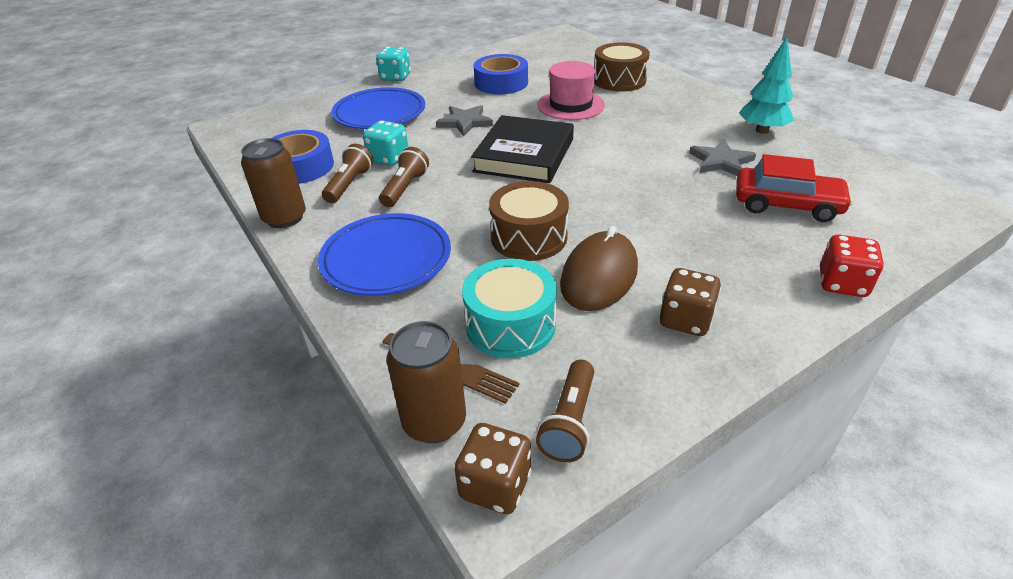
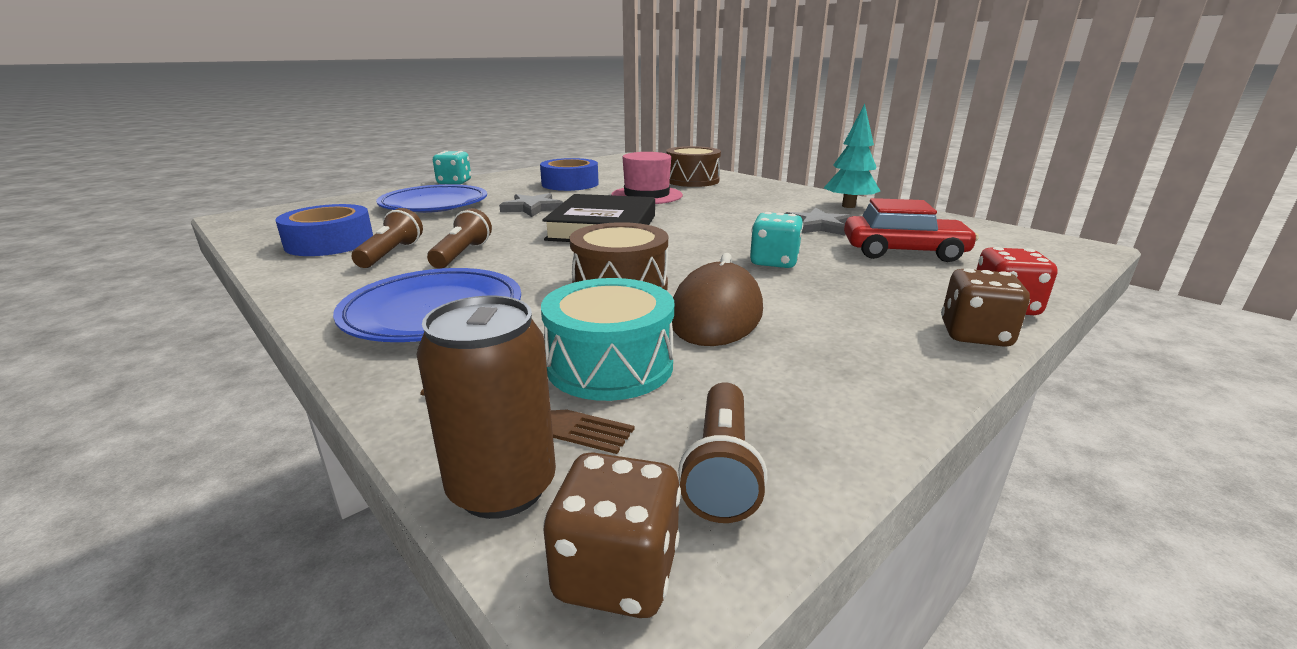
camera: 10 degrees left, 15 degrees down
brown can [241,138,306,228] -> none
turquoise dice [363,120,408,166] -> turquoise dice moved to [750,212,803,268]
brown dice [660,268,721,336] -> brown dice moved to [941,268,1030,347]

